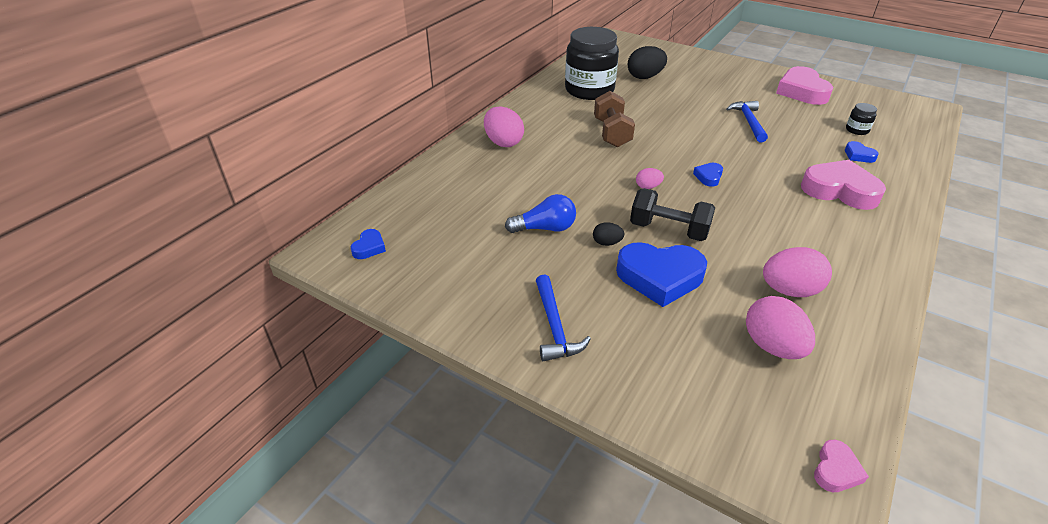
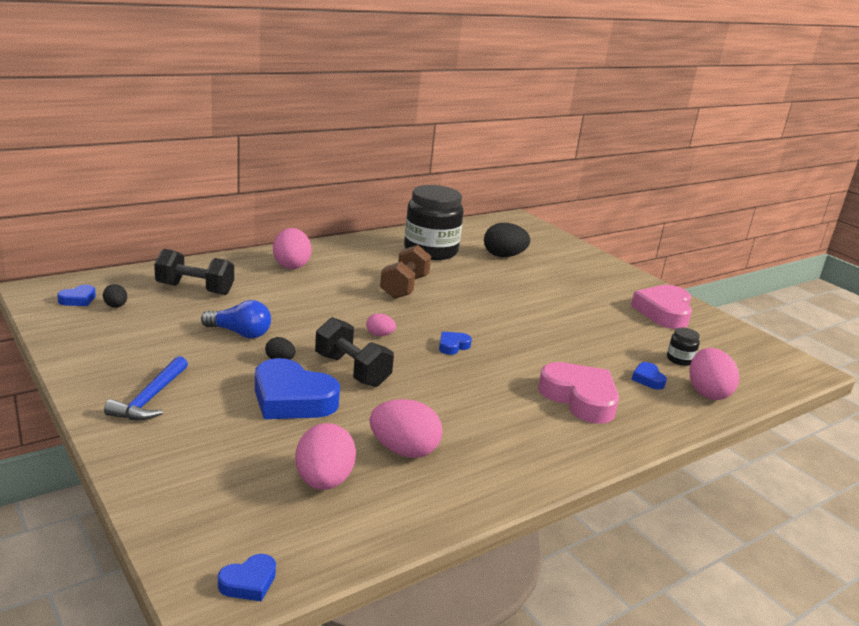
camera: 20 degrees right, 15 degrees down
blue hammer [726,101,768,142] -> none
pink heart [814,440,869,492] -> blue heart [218,554,276,601]
none -> black egg [103,284,127,308]
none -> black dumbbell [154,249,234,295]
none -> pink egg [690,348,739,400]

